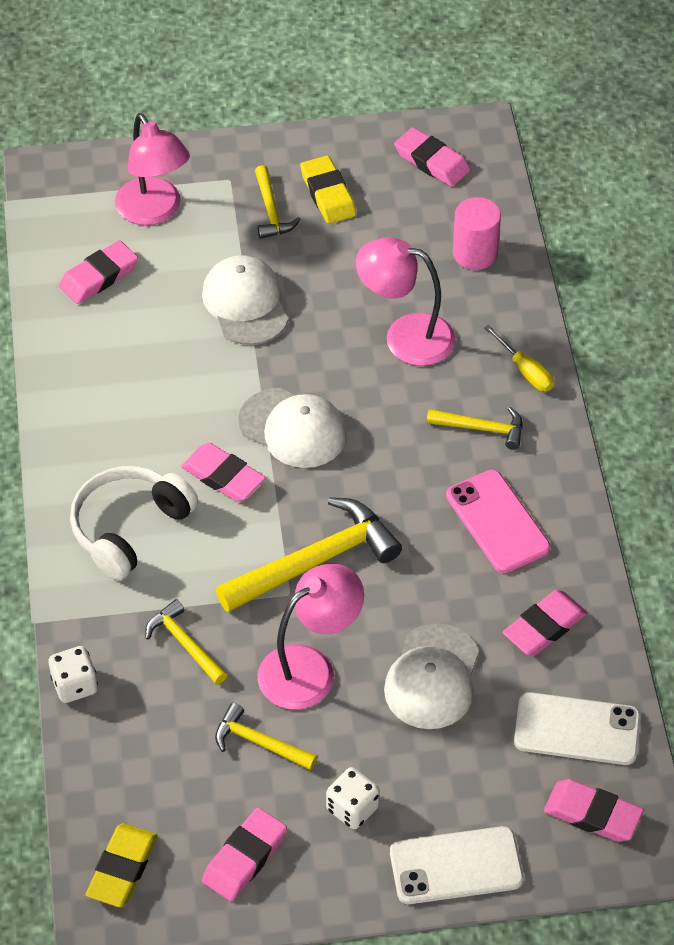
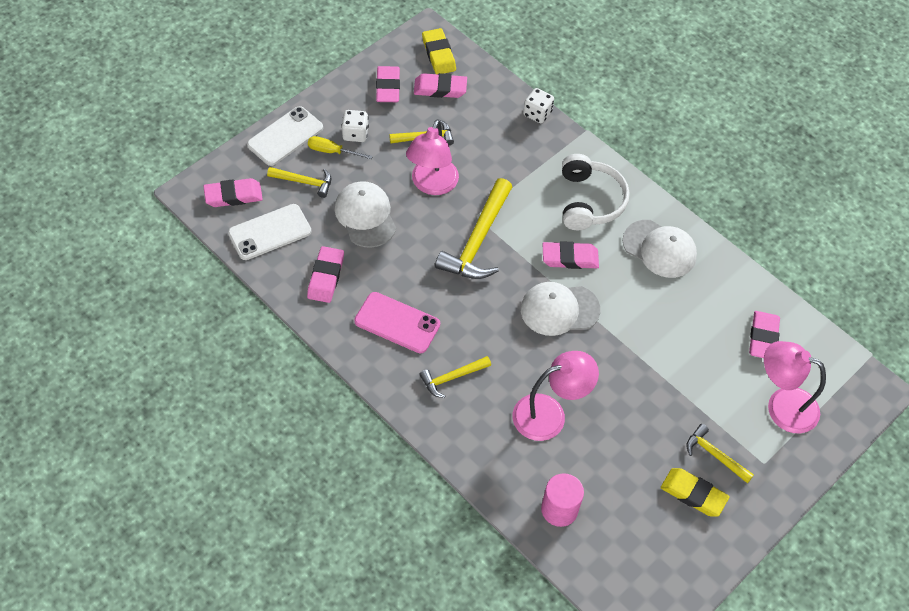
camera: 140 degrees right, 5 degrees up
yellow hammer [145,599,227,685] -> yellow hammer moved to [267,167,331,198]
white cap [202,255,288,345] -> white cap moved to [622,220,697,278]
pink eraser [394,127,471,187] -> pink eraser moved to [414,73,467,98]
yellow screwdriver [484,325,554,392] -> yellow screwdriver moved to [308,136,373,159]

